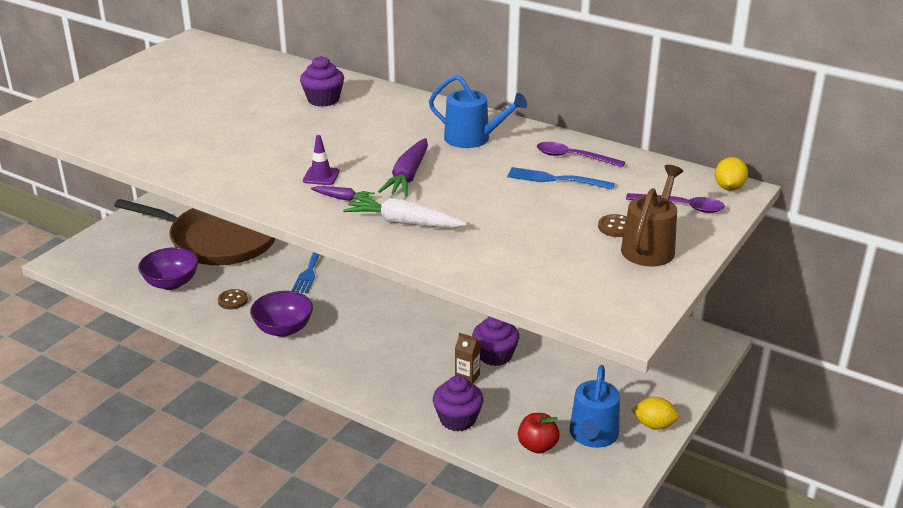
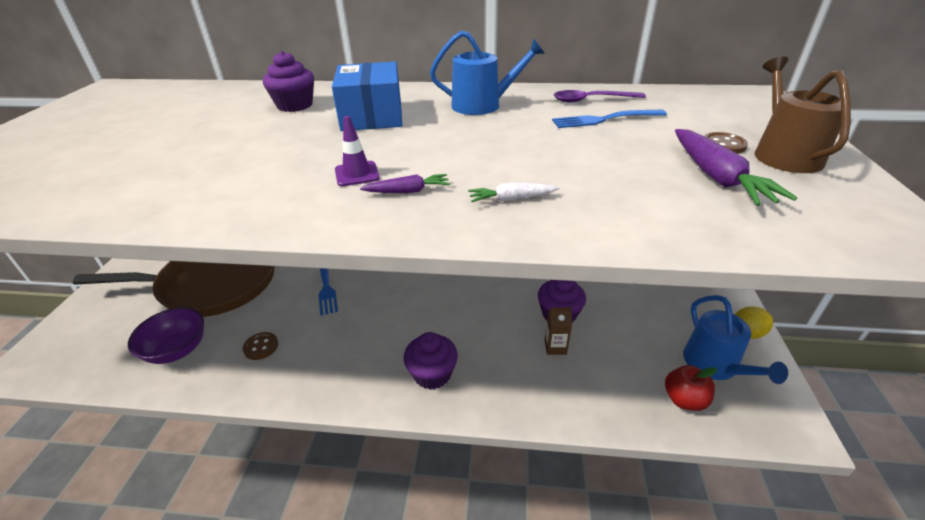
camera: 25 degrees left, 5 degrees up
purple bowl [250,291,313,337] -> none
white carrot [343,196,467,228] -> white carrot [468,182,560,202], size x0.54
purple carrot [378,138,428,196] -> purple carrot moved to [675,129,798,206]
purple cupcake [433,375,484,432] -> purple cupcake moved to [404,332,458,390]
purple spoon [626,193,725,213] -> none
yellow lemon [715,157,748,191] -> none
none -> blue box [332,62,403,131]

